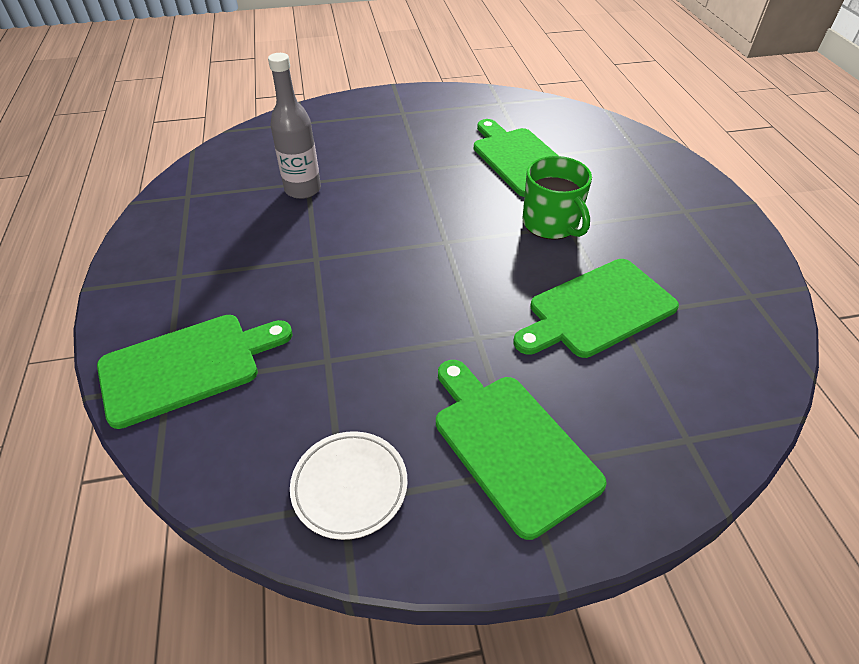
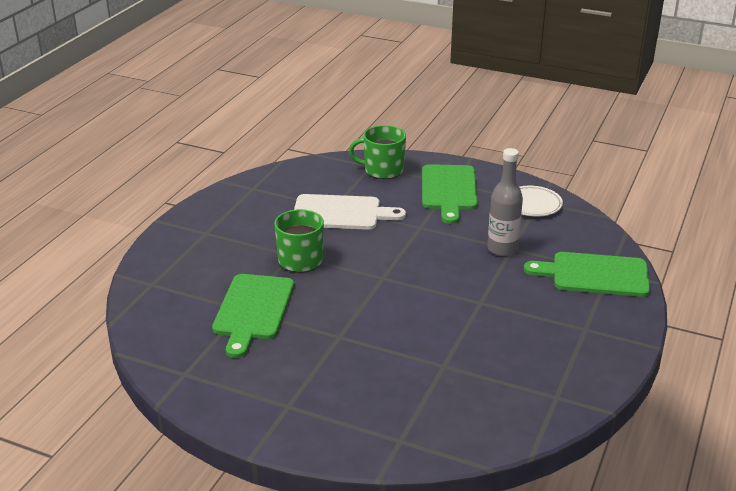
camera: 145 degrees left, 15 degrees down
grey bottle [268,53,321,199] -> grey bottle moved to [487,148,523,256]
green cutting board [513,259,679,358] -> white cutting board [294,194,406,230]
none -> green mug [349,125,406,179]

